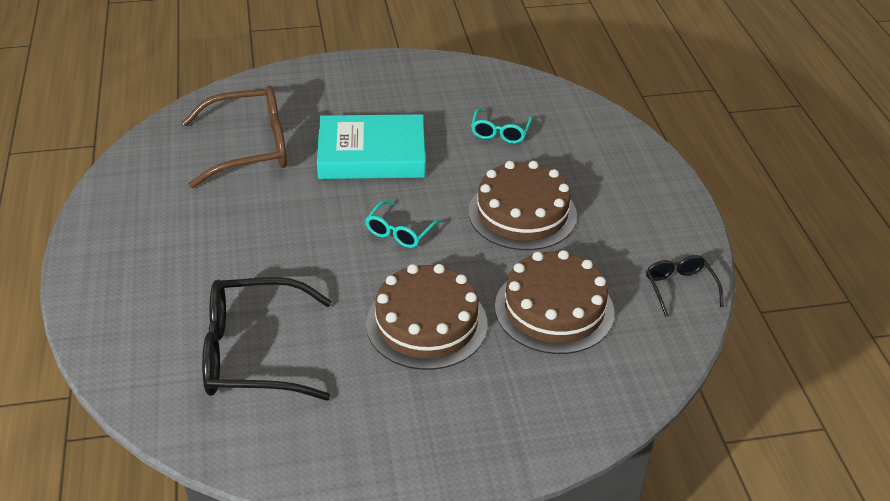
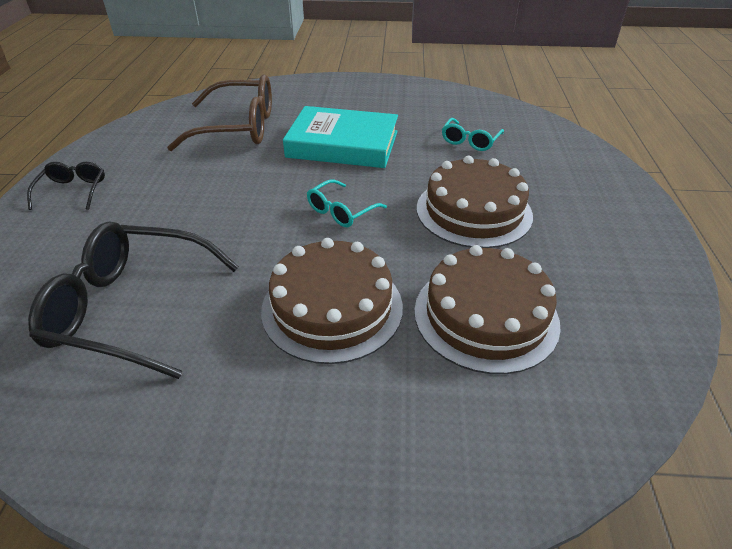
camera: 15 degrees right, 0 degrees up
black glasses [646,255,724,317] -> black glasses moved to [27,162,105,210]

